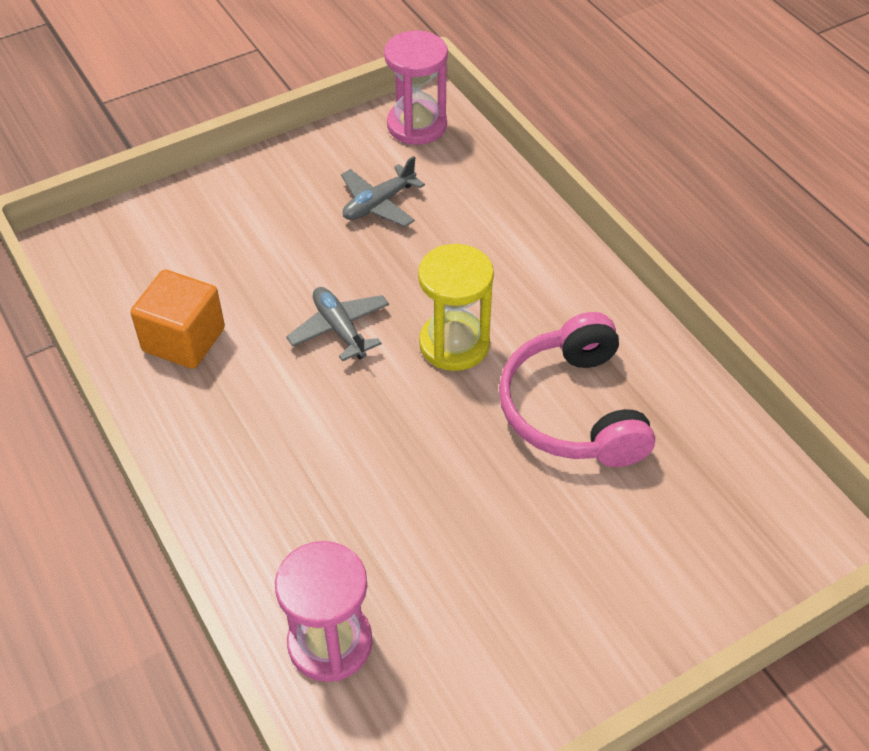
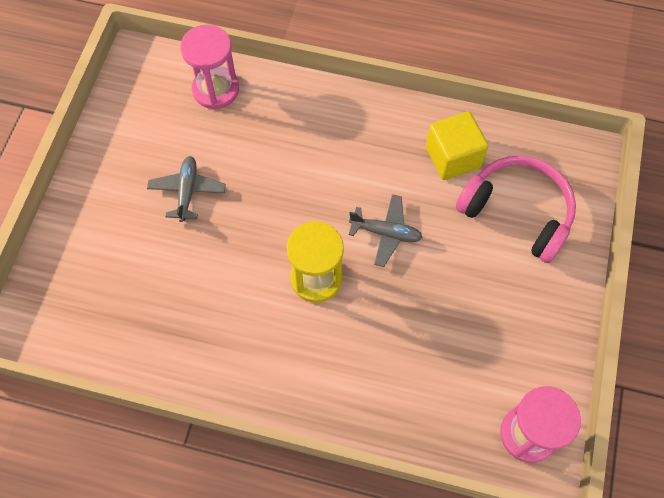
camera: 135 degrees right, 15 degrees up
orange cube [131,270,225,369] -> yellow cube [426,111,488,180]
grey plane [341,156,425,227] -> grey plane moved to [147,156,226,222]
pink headphones [499,312,655,467] -> pink headphones moved to [456,156,576,263]

